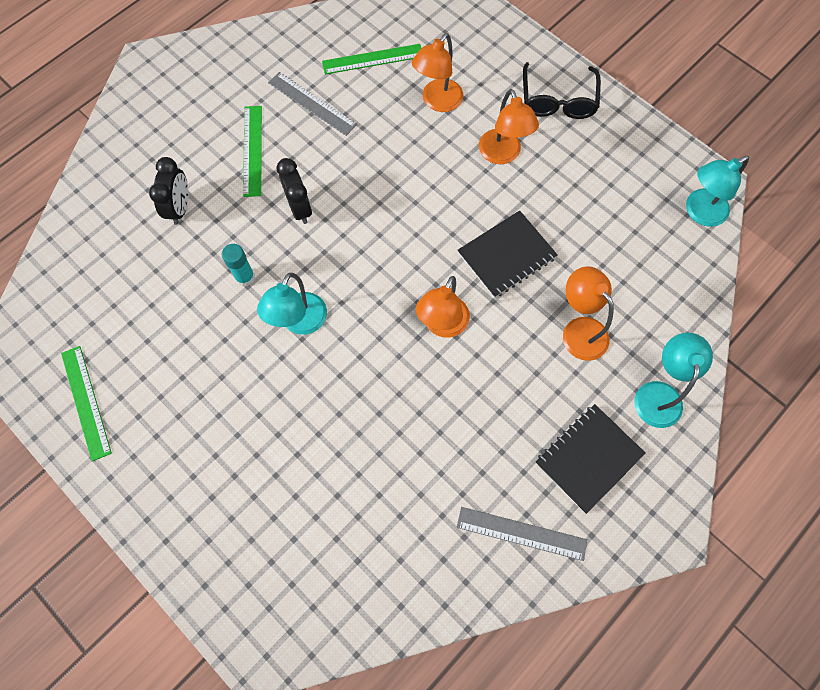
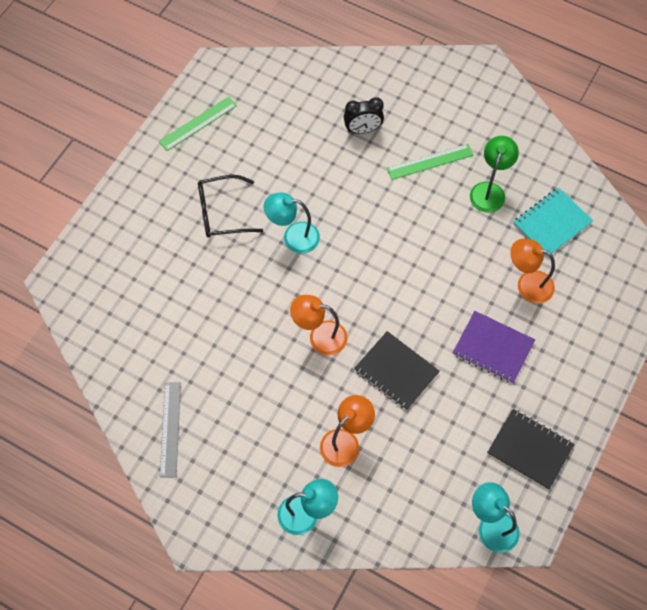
camera: 75 degrees right, 5 degrees down
turquoise glue stick [222,244,255,287] -> none
grey ruler [268,72,357,136] -> green lamp [470,136,519,212]
black clock [277,158,312,224] -> none
green ruler [322,44,421,74] -> turquoise notebook [513,188,593,258]
orange lamp [479,89,539,164] -> purple notebook [453,311,535,384]
black glasses [523,62,601,119] -> black glasses moved to [198,175,263,238]
black notebook [536,404,646,514] -> black notebook moved to [487,409,574,490]

